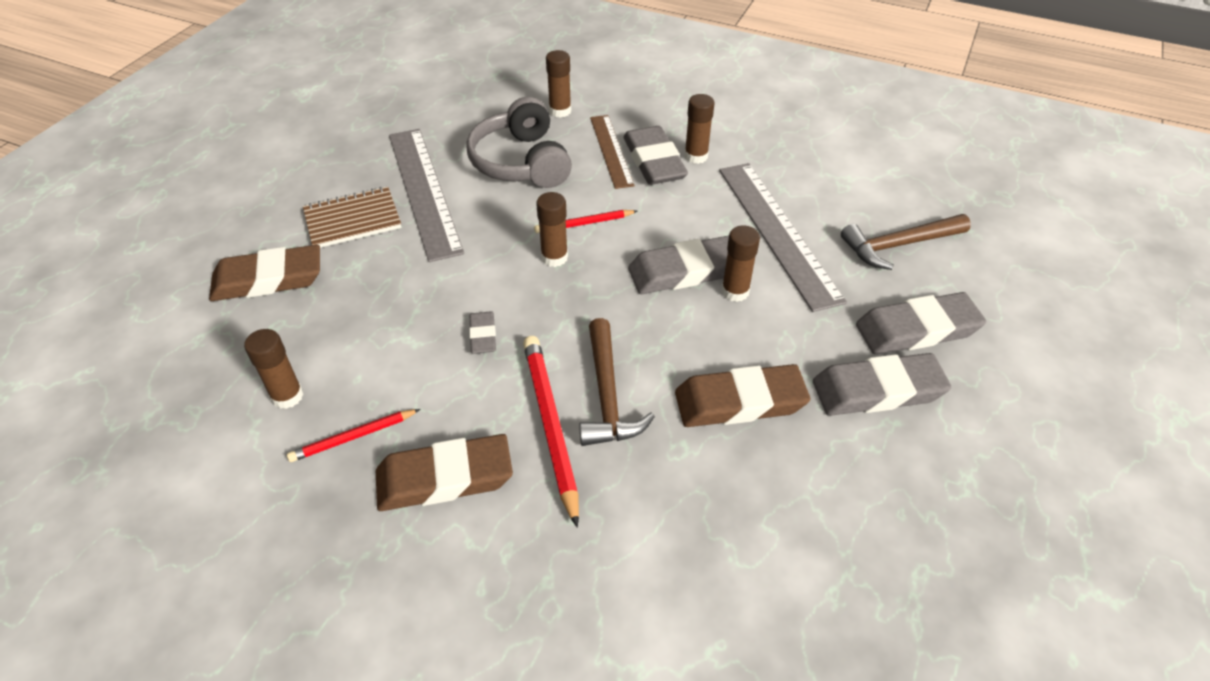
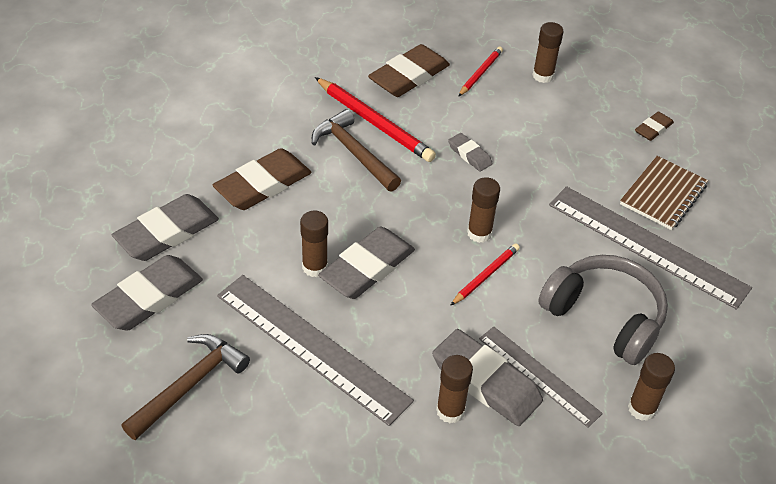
camera: 145 degrees right, 0 degrees up
brown eraser [209,245,320,301] -> brown eraser [635,111,674,141], size x0.52
brown ruler [590,115,635,189] -> grey ruler [479,327,603,427]

